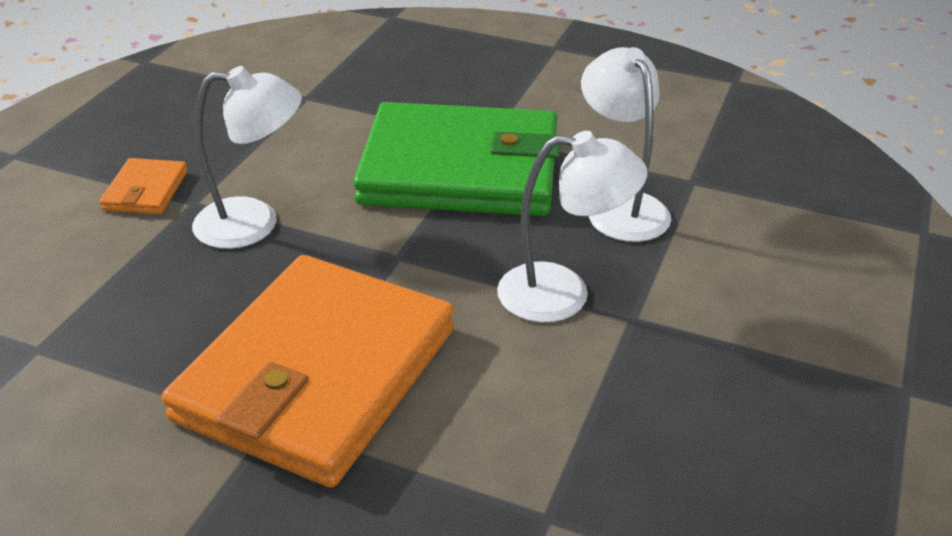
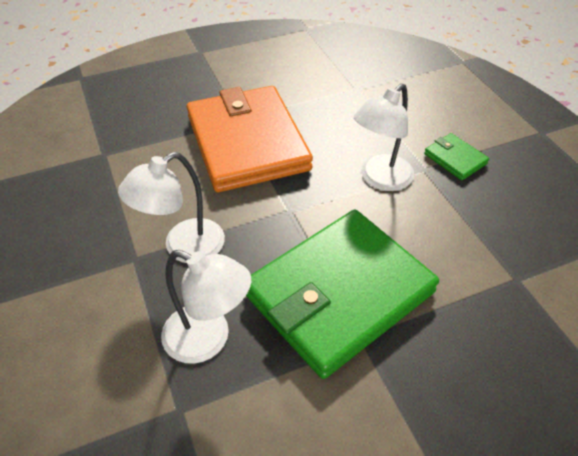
camera: 135 degrees right, 10 degrees up
orange wallet [99,158,188,215] -> green wallet [424,133,489,180]

